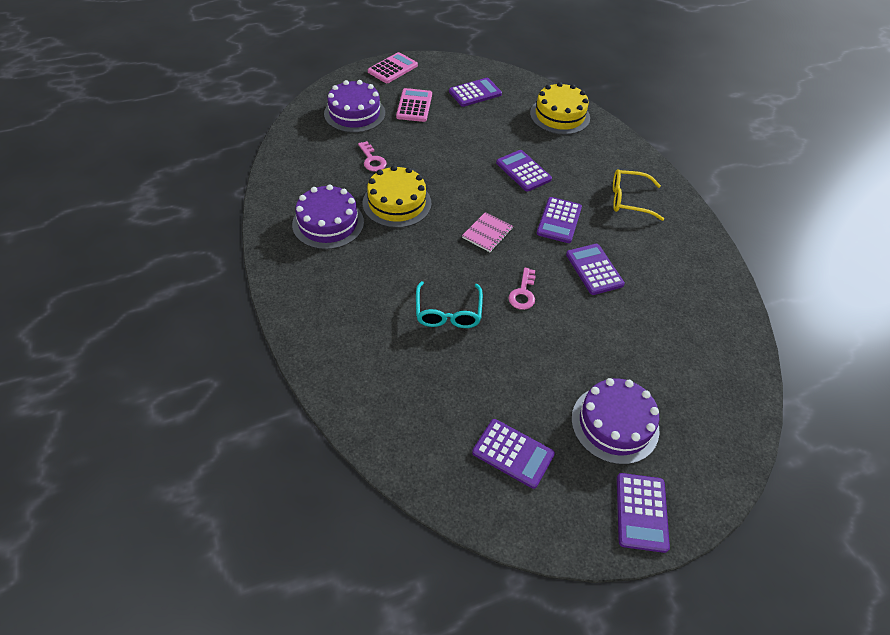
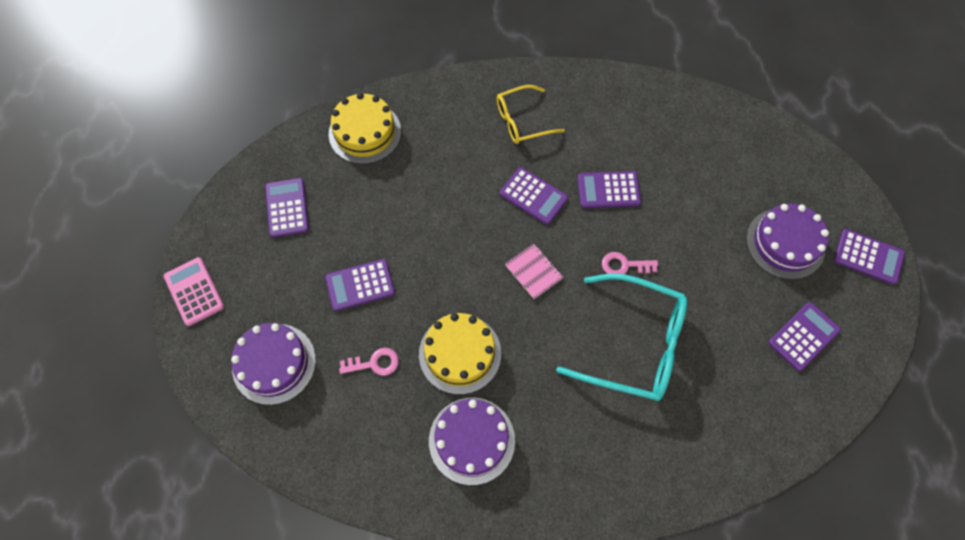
camera: 70 degrees left, 15 degrees up
pink calculator [396,88,432,122] -> none
turquoise glasses [416,281,483,328] -> turquoise glasses [556,273,688,401], size x1.70
purple calculator [496,150,552,192] -> purple calculator moved to [325,259,395,311]
pink key [508,268,536,310] -> pink key turned 150 degrees clockwise [602,252,658,274]
yellow glasses [613,169,664,221] -> yellow glasses turned 45 degrees clockwise [497,85,565,144]

